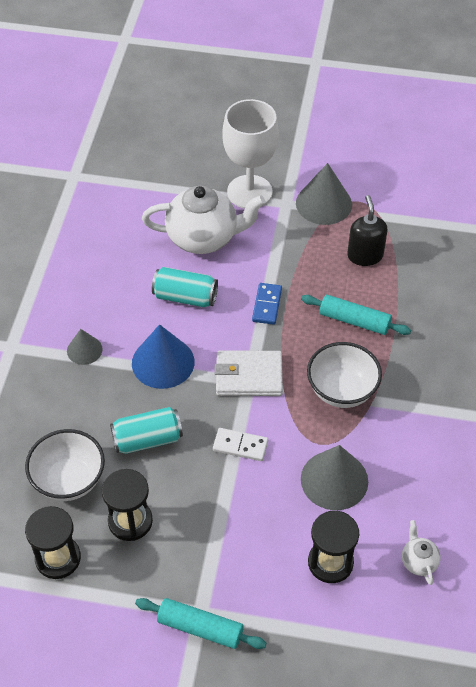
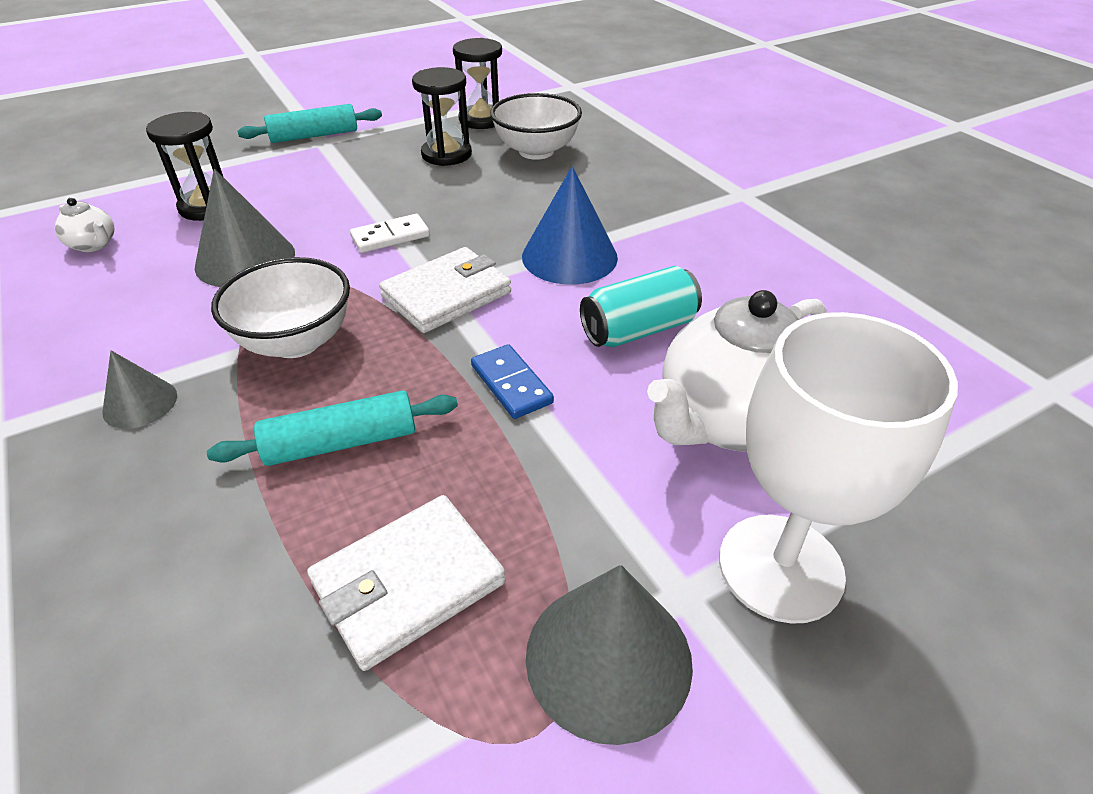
camera: 140 degrees right, 10 degrees down
grey cone [67,329,103,365] -> grey cone moved to [103,351,177,429]
turquoise can [110,407,183,454] -> none
black soap dispenser [347,195,388,266] -> white wallet [307,495,506,671]

